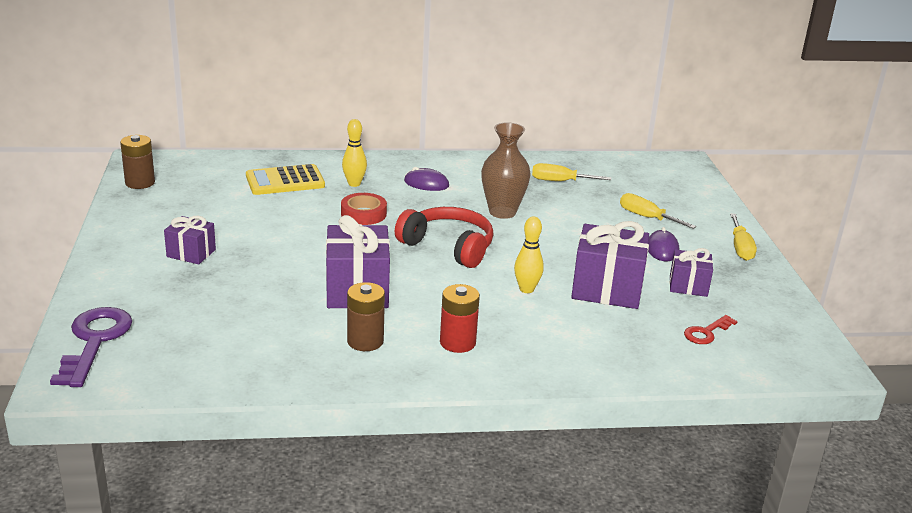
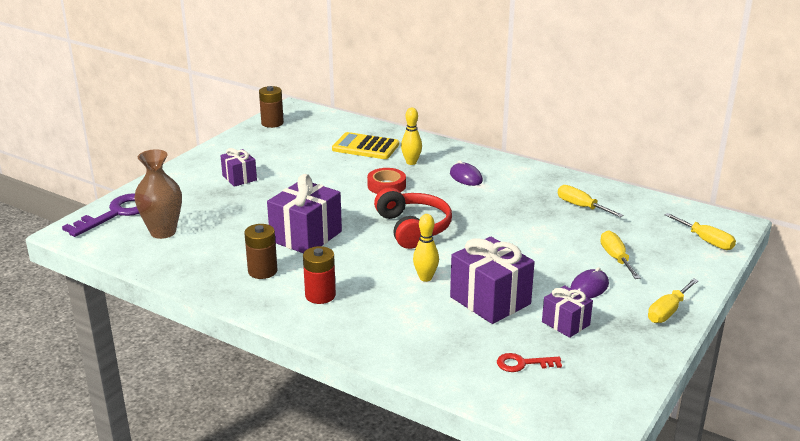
camera: 40 degrees right, 0 degrees up
brown vase [481,122,531,219] -> brown vase moved to [135,149,182,239]
none -> yellow screwdriver [665,213,736,250]

